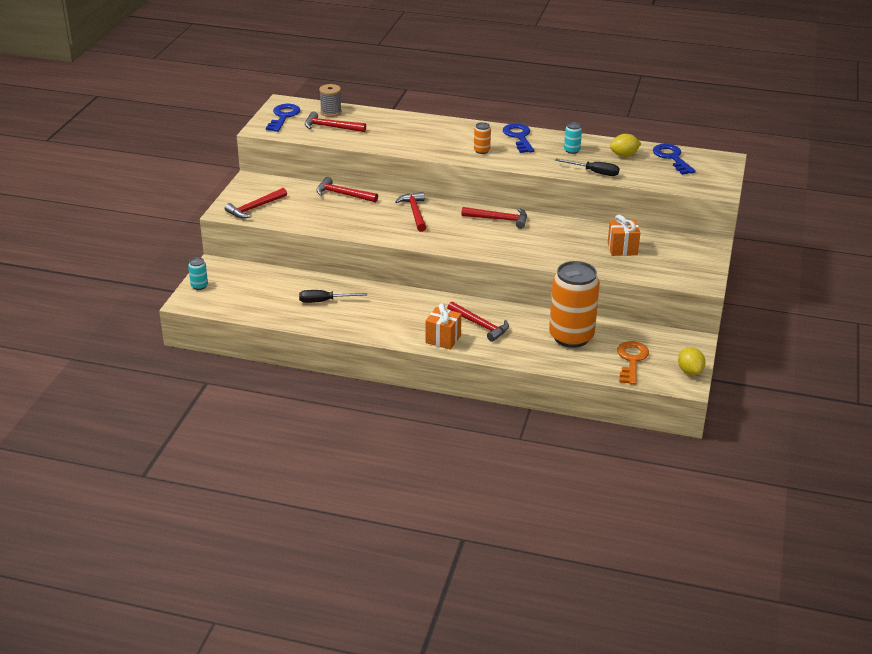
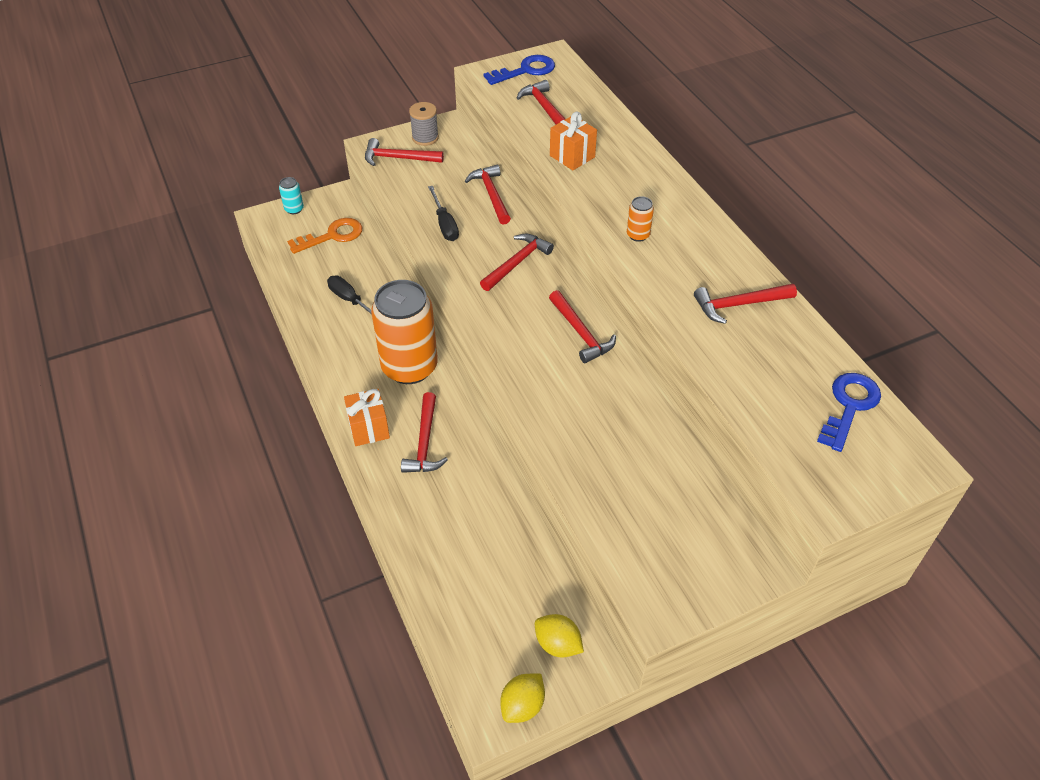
camera: 50 degrees right, 15 degrees up
grey spool [319,84,342,117] -> grey spool moved to [409,102,439,146]
blue key [503,123,534,153] -> none
orange can [549,261,600,348] -> orange can moved to [371,280,438,384]
black screwdriver [555,158,619,176] -> black screwdriver moved to [428,186,459,241]
turquoise can [564,122,582,154] -> red hammer [694,284,797,324]
orange gift [608,215,640,256] -> orange gift moved to [550,112,597,170]
yellow lemon [610,134,642,157] -> yellow lemon moved to [535,614,584,658]
orange key [617,341,649,385] -> orange key moved to [287,218,362,254]

